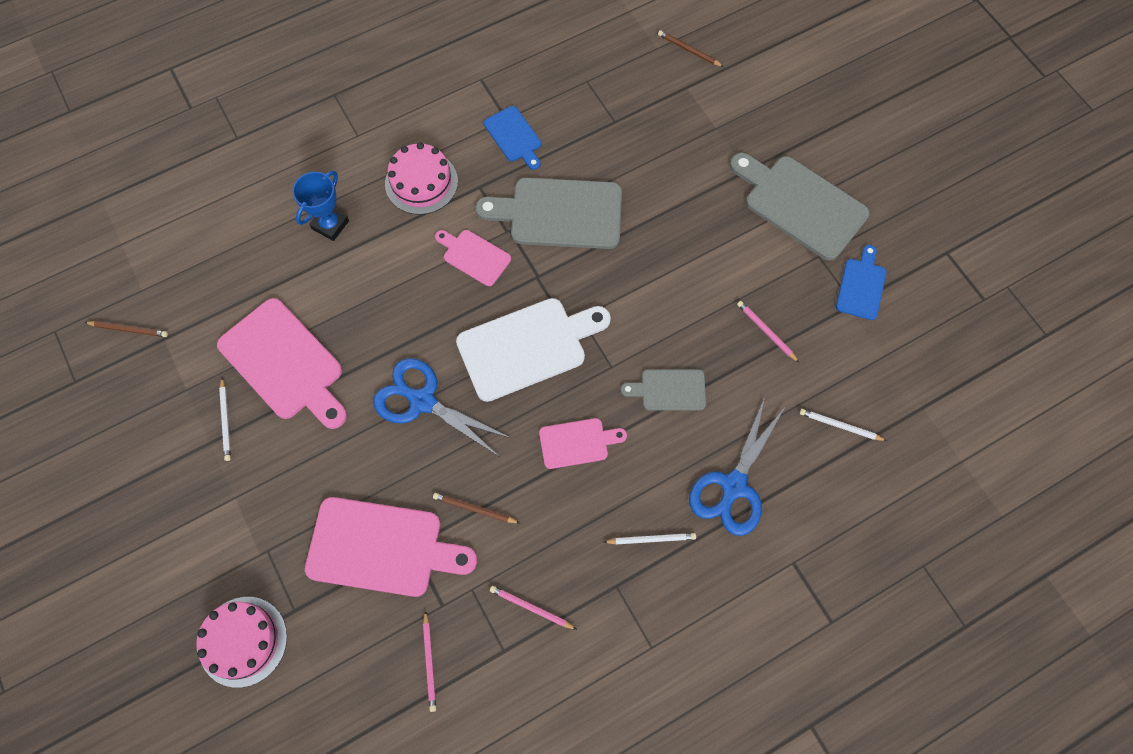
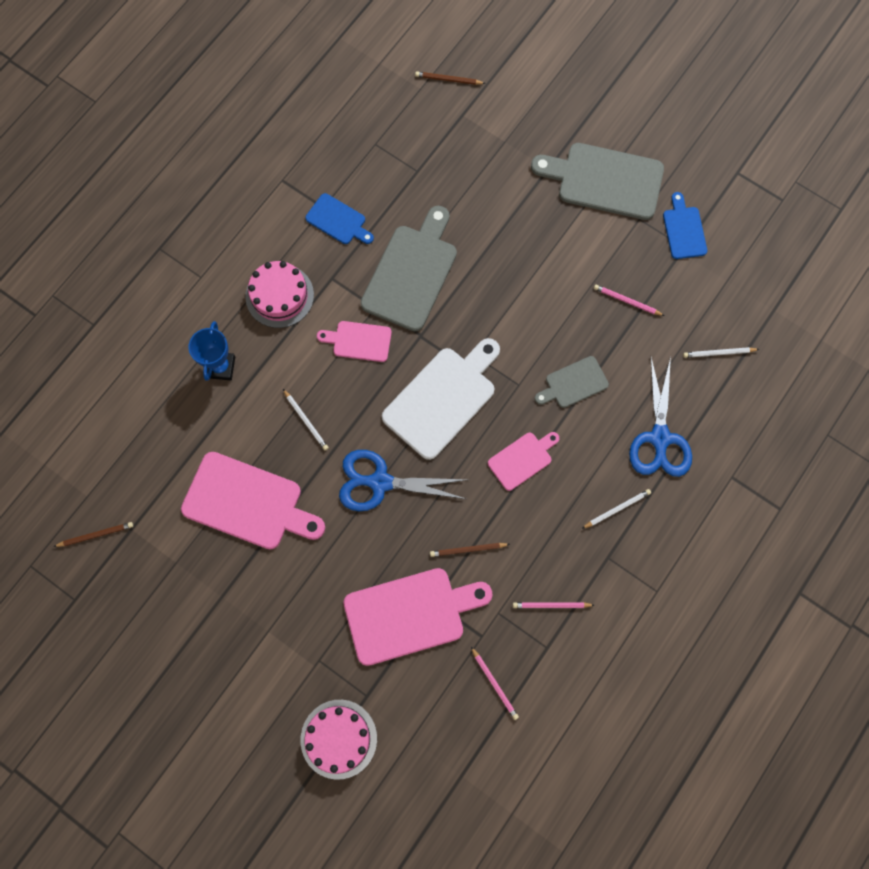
camera: 25 degrees left, 5 degrees up
white pencil [219,378,231,461] -> white pencil moved to [283,389,329,450]
grey cutting board [475,177,622,249] -> grey cutting board turned 135 degrees clockwise [361,206,457,331]

